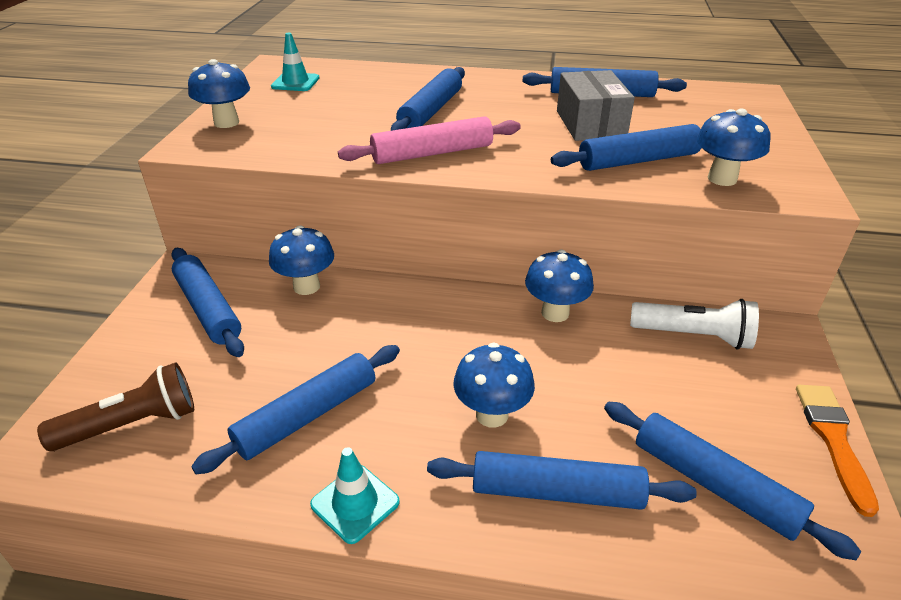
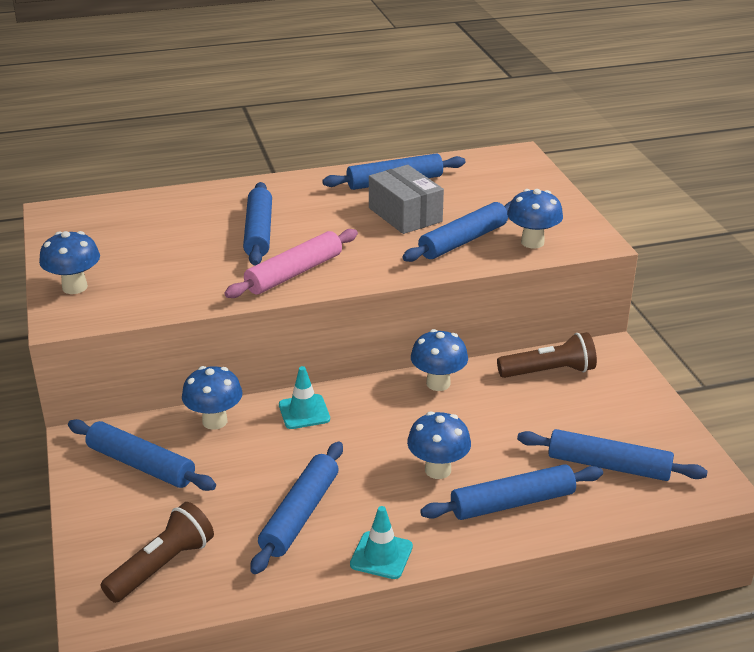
camera: 25 degrees left, 5 degrees down
turquoise traffic cone [271,33,320,91] -> turquoise traffic cone moved to [279,366,330,429]
white flashlight [630,299,759,349] -> brown flashlight [497,332,597,378]
orange brush [796,385,879,517] -> none

